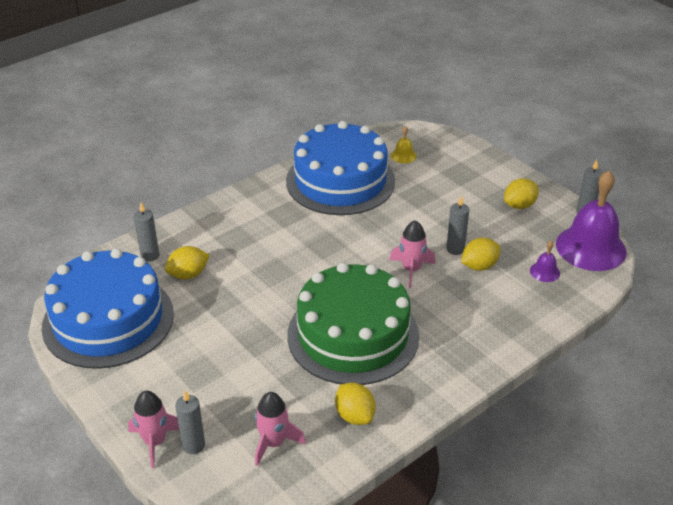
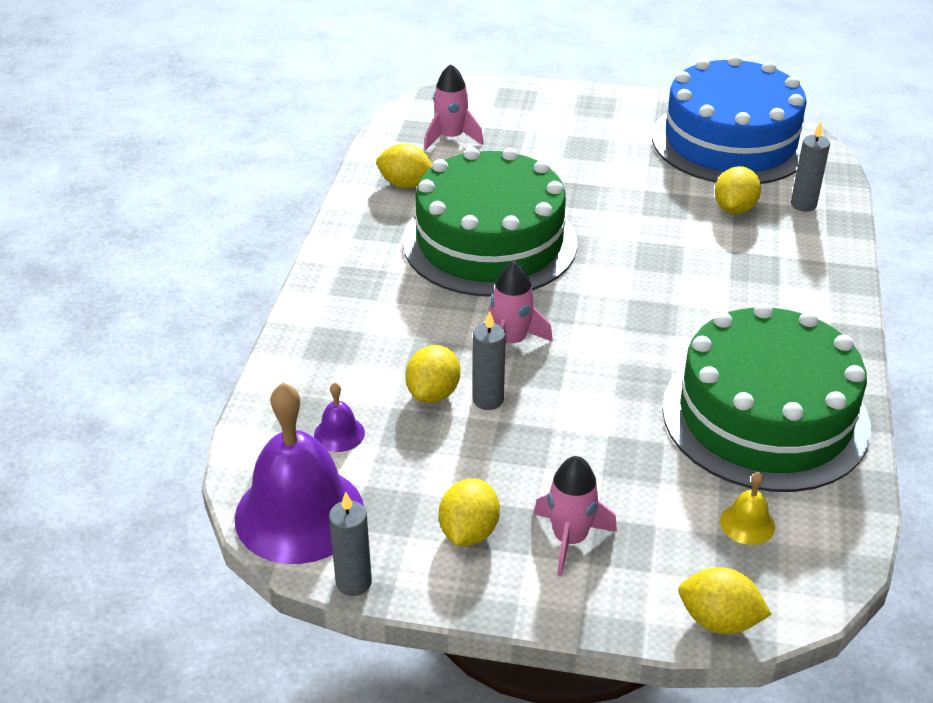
camera: 140 degrees right, 0 degrees up
pink rocket [128,391,179,468] -> pink rocket moved to [534,456,617,576]
grey candle [175,390,205,454] -> none
blue cake [286,121,395,215] -> green cake [662,303,871,492]
none -> yellow lemon [678,567,772,634]

